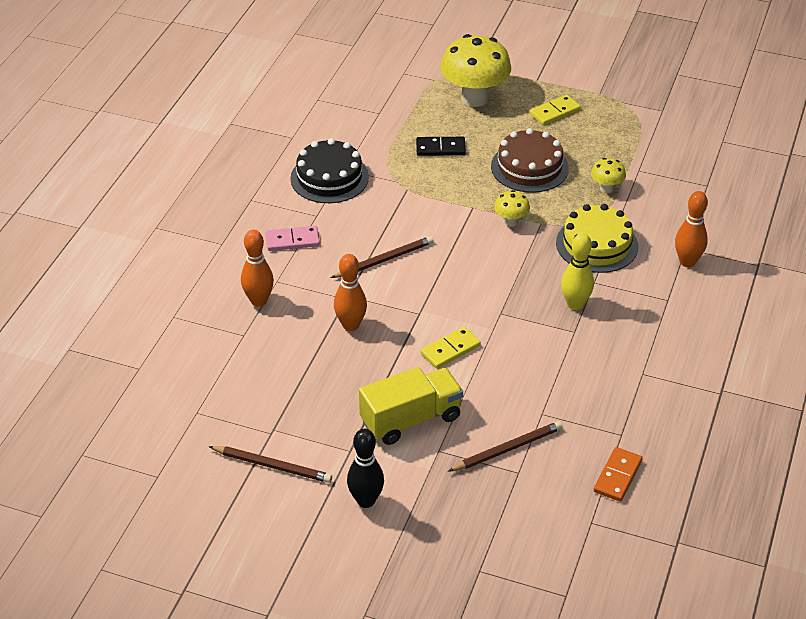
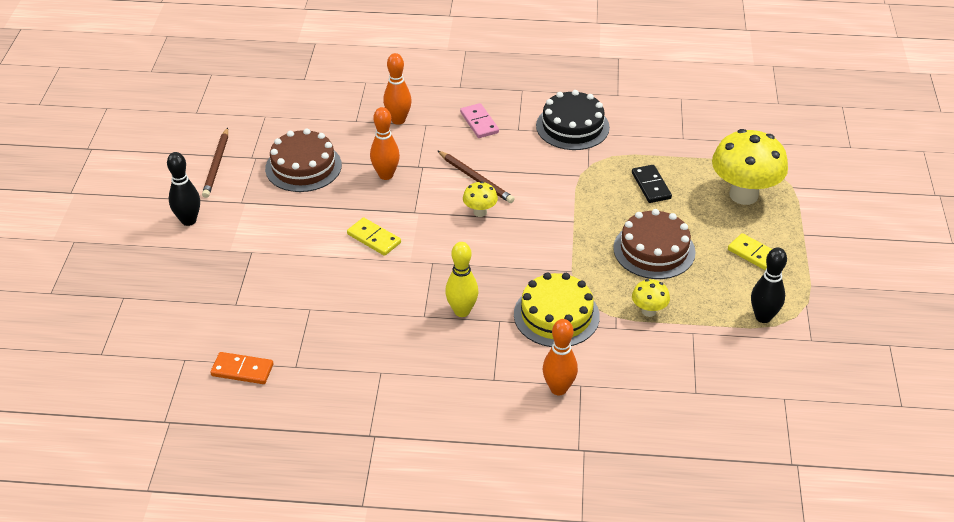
camera: 75 degrees right, 0 degrees up
yellow truck [359,367,463,445] -> none
brown pencil [448,421,563,472] -> none
yellow mushroom [494,190,530,227] -> yellow mushroom moved to [463,181,498,217]
none -> brown cake [265,128,342,192]
none -> black bowling pin [751,248,787,323]

